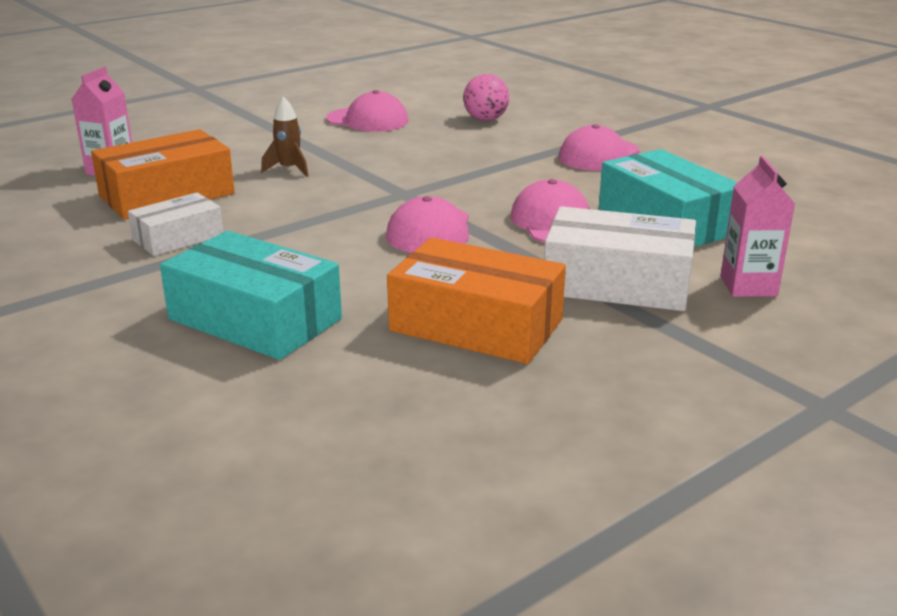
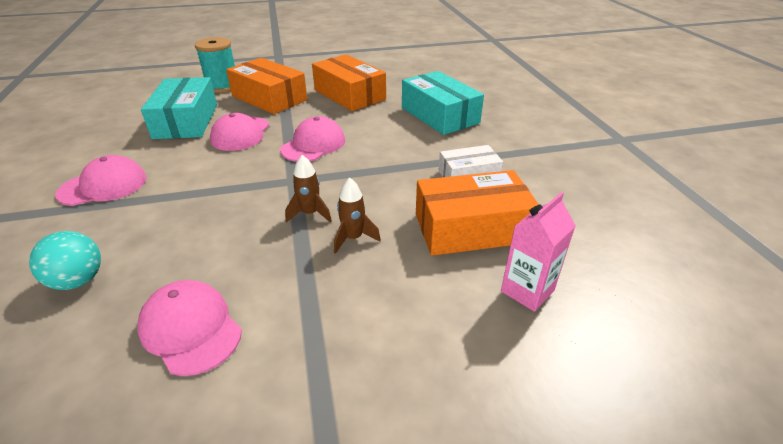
camera: 155 degrees left, 10 degrees up
pink ball [463,74,509,121] -> turquoise ball [29,231,101,290]
white box [544,206,696,311] -> orange box [226,58,307,114]
pink carton [721,156,795,297] -> turquoise spool [195,37,235,93]
none -> brown rocket [285,155,332,223]

